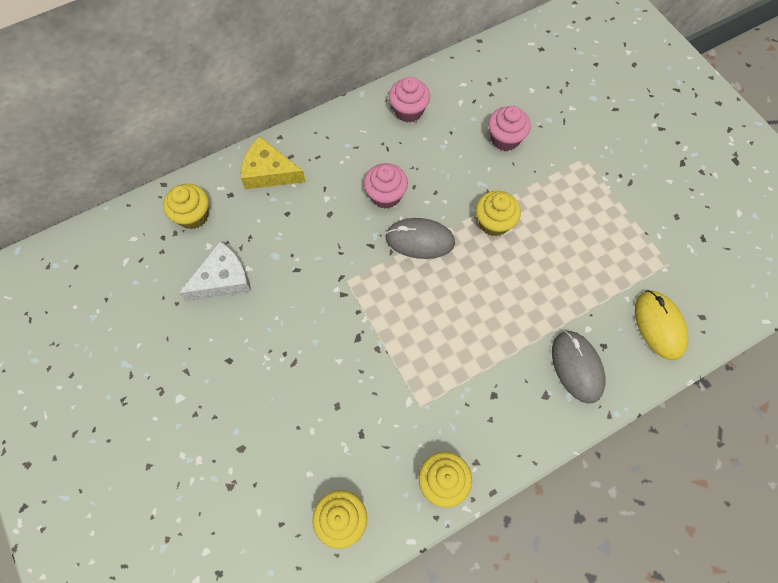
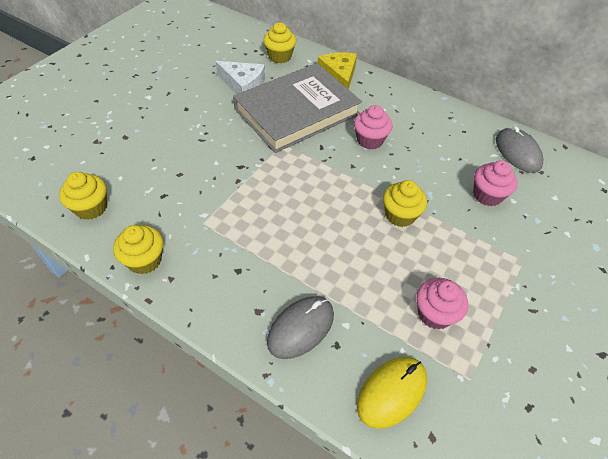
camera: 60 degrees right, 15 degrees down
grey mouse [385,218,455,259] -> grey mouse moved to [496,126,543,173]
pink cupcake [389,77,430,123] -> pink cupcake moved to [416,278,468,330]
none -> grey book [233,63,362,153]

